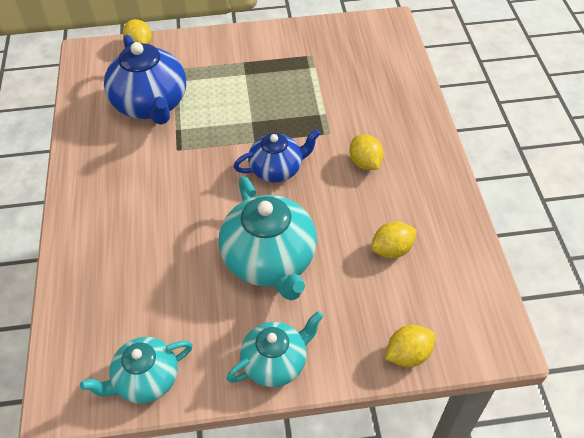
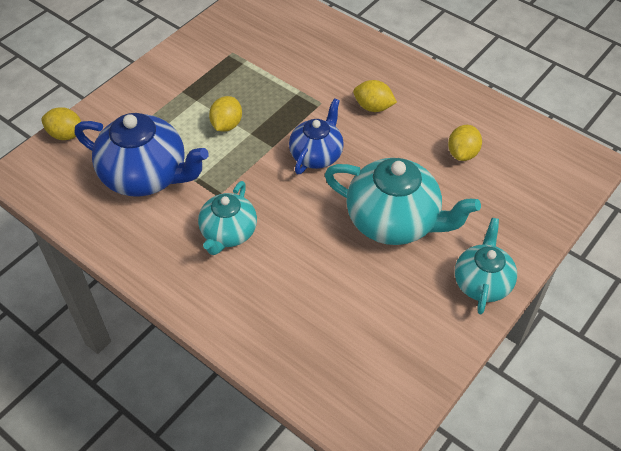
camera: 45 degrees left, 0 degrees up
turquoise teapot [80,337,193,404] -> turquoise teapot moved to [198,181,257,255]
yellow lemon [385,325,435,367] -> yellow lemon moved to [209,96,242,132]

